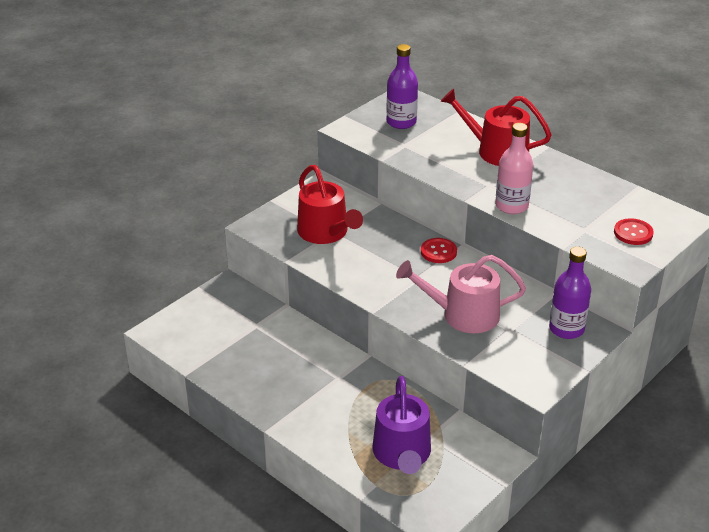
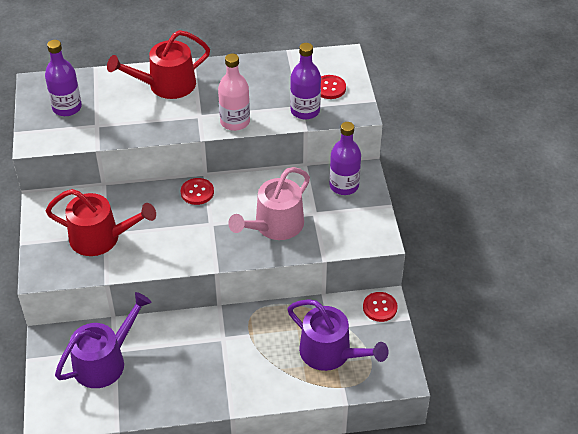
camera: 50 degrees left, 10 degrees up
none -> purple watering can [55,292,151,388]
none -> purple bottle [290,43,321,119]
none -> red button [363,292,398,322]

